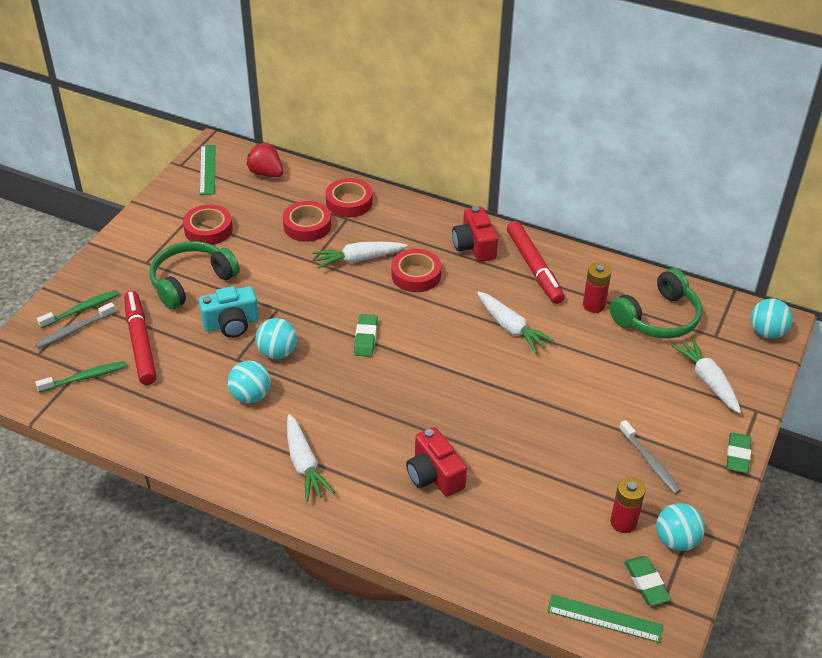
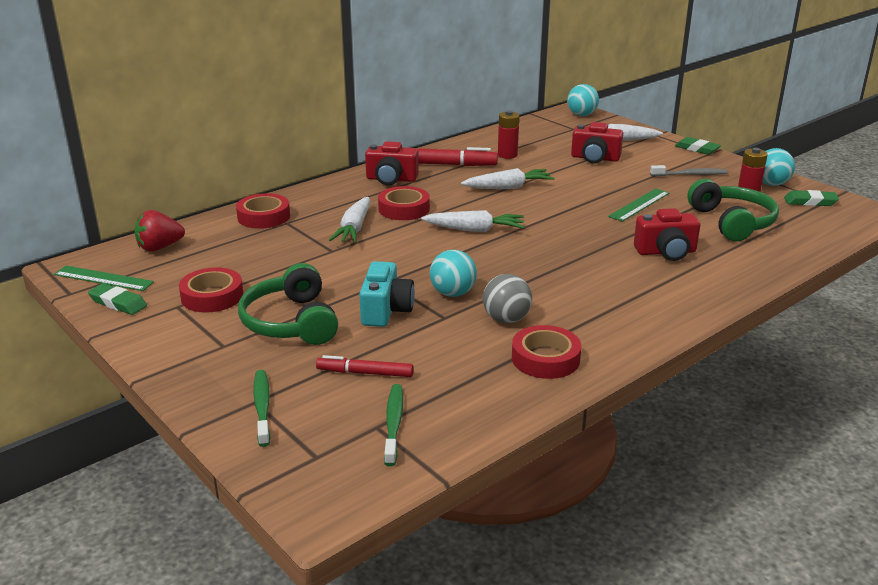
camera: 65 degrees left, 15 degrees down
grey toothbrush [35,302,116,349] -> none
red marker [124,291,157,385] -> red marker [316,355,414,377], size x0.60
turquoise ball [228,361,271,403] -> grey ball [483,274,532,323]
red tape [283,201,331,242] -> red tape moved to [512,325,581,379]
white carrot [287,414,335,502] -> white carrot moved to [421,210,524,232]
green eraser [354,314,378,357] -> green eraser moved to [88,283,147,315]
green ruler [547,594,664,643] -> green ruler moved to [608,188,669,222]
green headphones [610,268,702,339] -> green headphones moved to [687,179,779,241]
none -> red camera [571,122,623,163]

